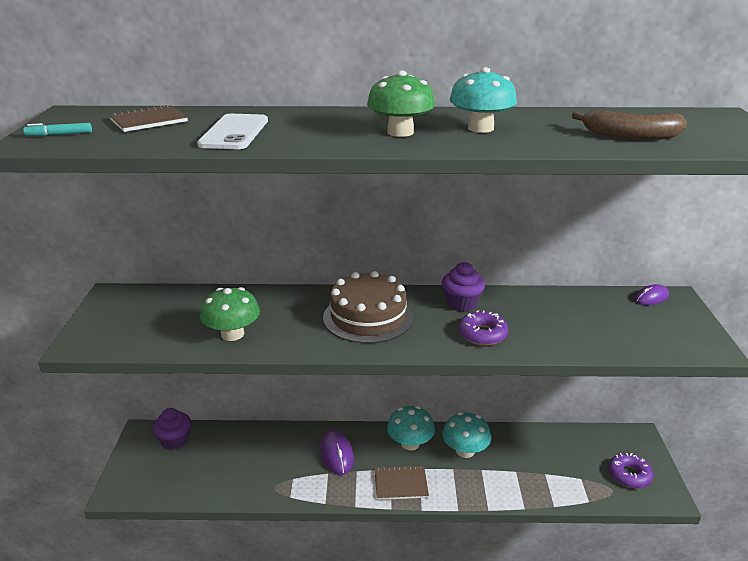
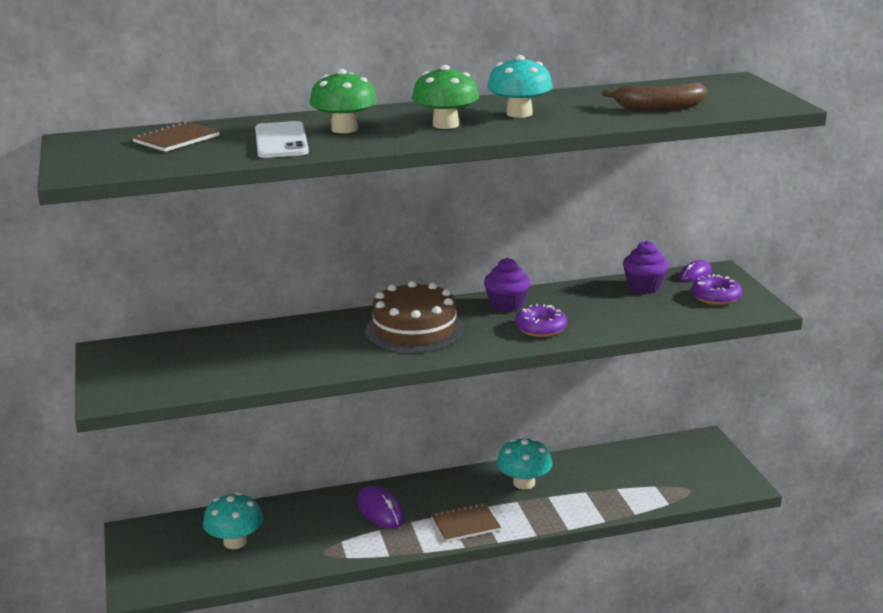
camera: 15 degrees left, 5 degrees down
turquoise marker [23,123,92,136] -> none
purple cupcake [153,408,191,450] -> purple cupcake moved to [623,241,669,294]
green mushroom [200,287,260,341] -> green mushroom moved to [310,69,377,133]
turquoise mushroom [387,406,435,451] -> turquoise mushroom moved to [203,492,263,549]
purple donut [608,453,653,488] -> purple donut moved to [692,274,742,305]

